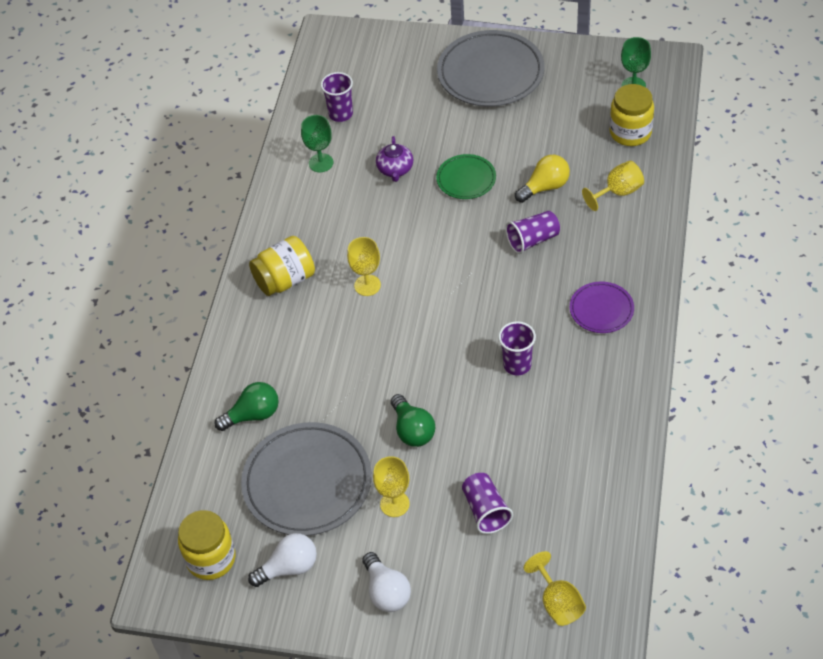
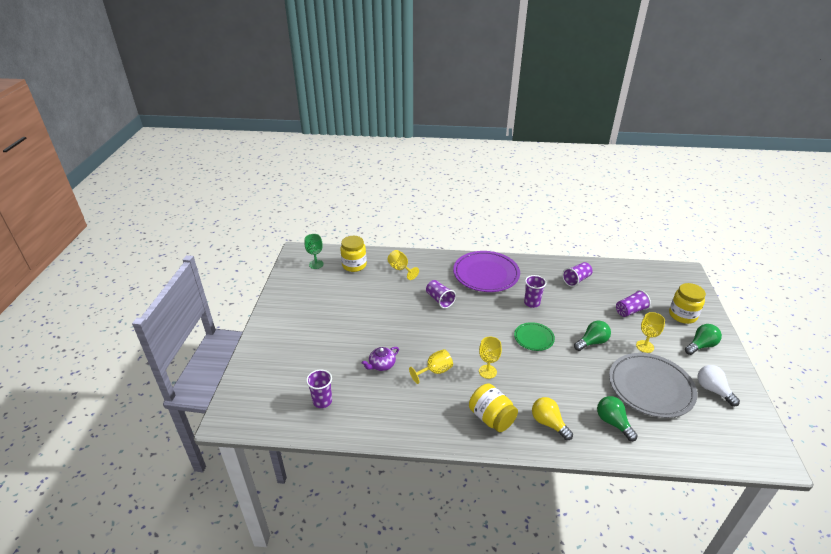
camera: 100 degrees left, 15 degrees down
yellow jar [178,510,236,580] -> yellow jar moved to [669,283,706,324]
green goblet [301,115,333,172] -> none
white light bulb [362,552,411,612] -> green light bulb [685,324,722,355]
purple teapot [376,136,413,182] -> purple teapot turned 150 degrees clockwise [361,347,399,371]
green plate [436,154,496,199] -> green plate moved to [514,322,555,351]
grey plate [437,30,545,107] -> none
yellow light bulb [515,155,570,203] -> yellow light bulb moved to [532,397,573,440]
yellow goblet [524,551,586,626] -> yellow goblet moved to [409,349,453,384]
purple plate [570,281,634,333] -> purple plate [453,251,520,292], size x1.90
none -> purple cup [562,262,593,287]

